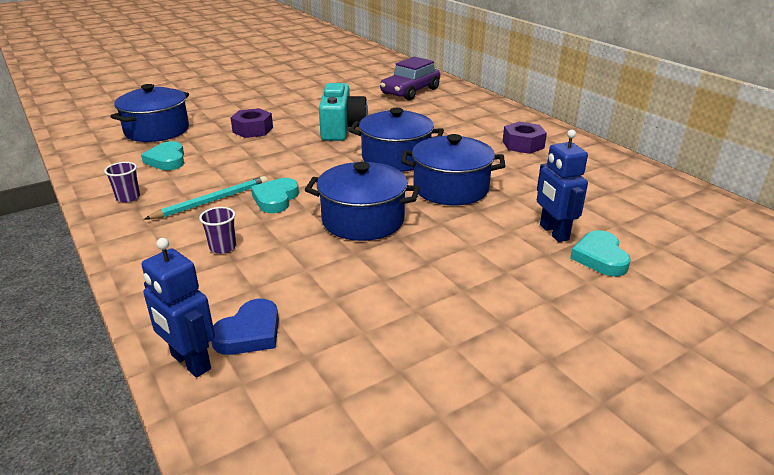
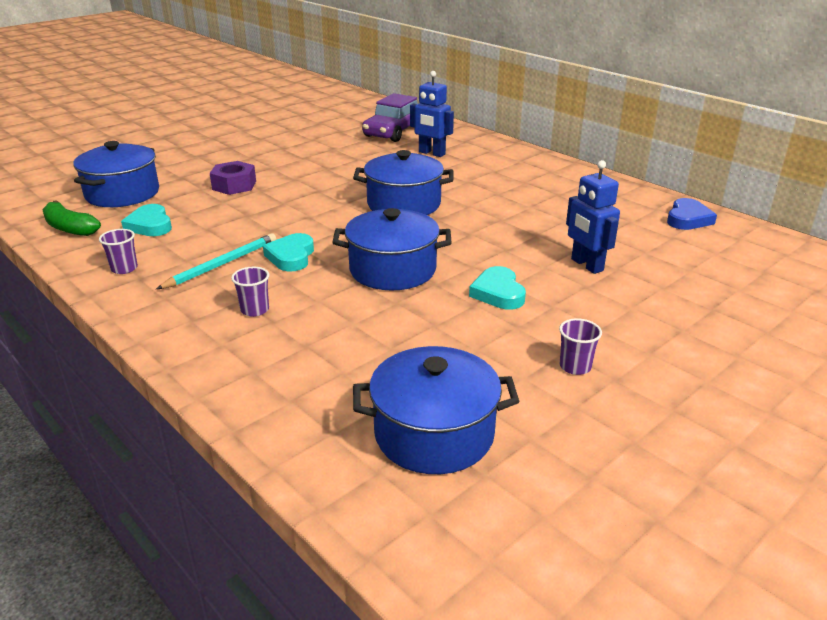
camera: 10 degrees left, 0 degrees up
blue robot [141,238,215,378] -> blue robot moved to [410,71,454,157]
blue heart [211,298,279,355] -> blue heart moved to [667,198,717,230]
turquoise camera [319,83,368,141] -> none
blue pot [401,134,505,205] -> blue pot moved to [353,346,519,474]
purple nut [502,122,547,154] -> none
turquoise heart [570,230,631,276] -> turquoise heart moved to [469,266,526,310]
none -> green banana [42,200,101,236]
none -> purple cup [559,318,602,375]

